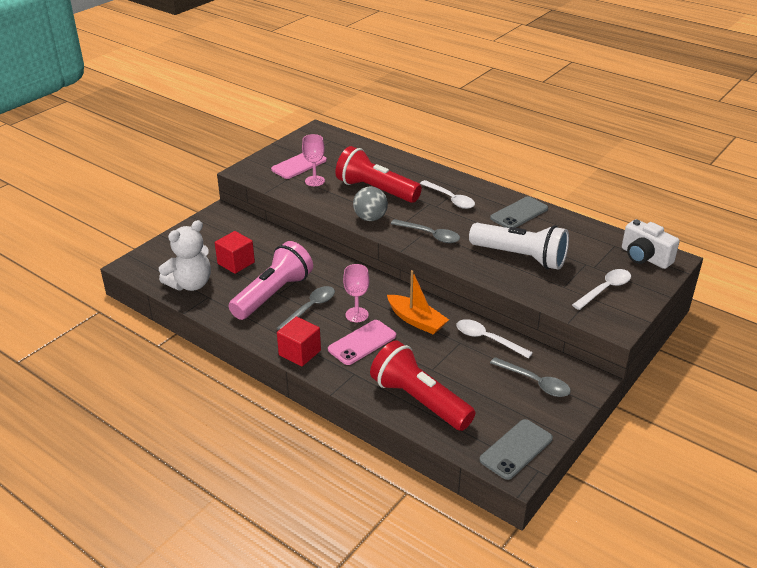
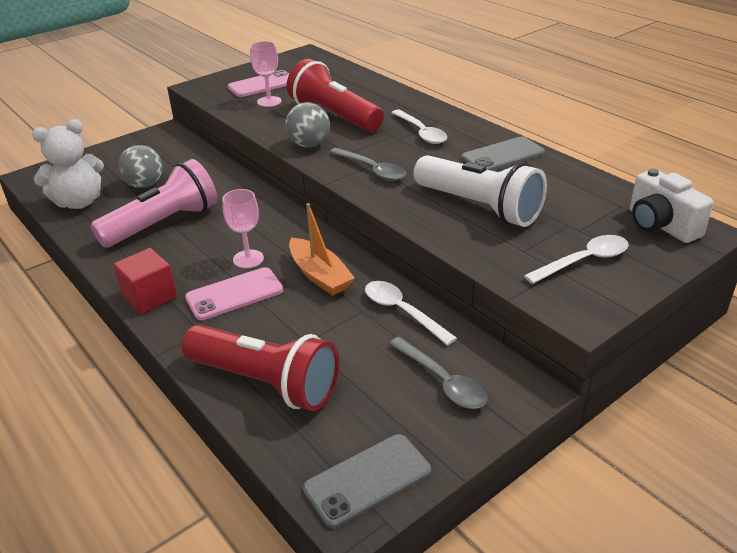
camera: 15 degrees right, 0 degrees up
red cube [215,231,255,274] -> grey ball [118,145,163,188]
grey spoon [277,286,335,330] -> none
red flashlight [370,340,475,431] -> red flashlight turned 150 degrees clockwise [182,325,339,411]

